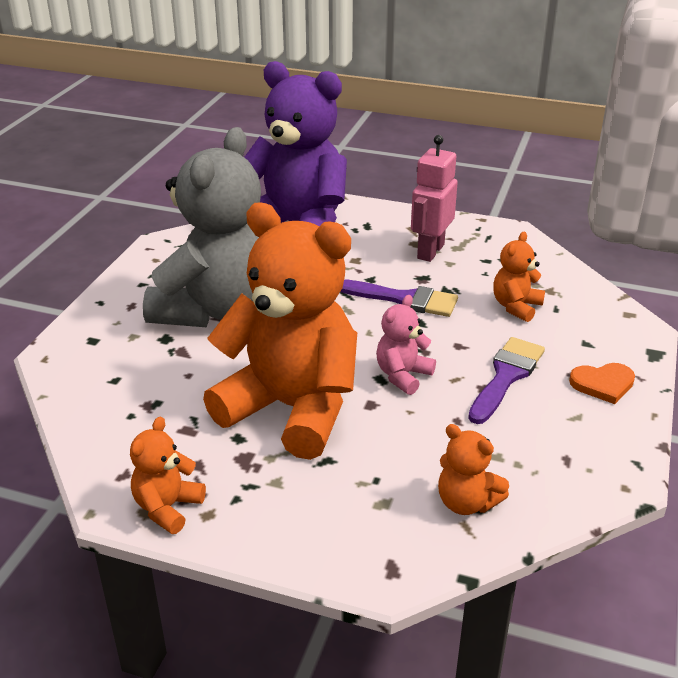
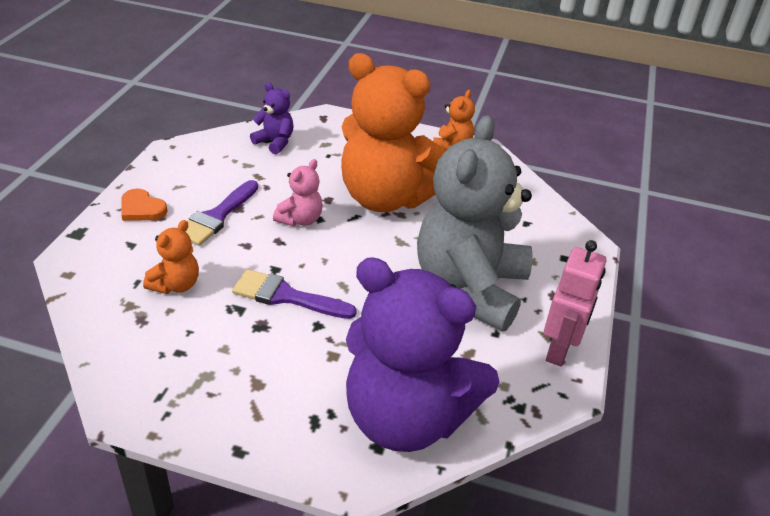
camera: 175 degrees right, 5 degrees up
pink robot [411,135,458,262] -> pink robot moved to [544,240,606,366]
orange teddy bear [438,424,509,515] -> purple teddy bear [250,82,294,154]
orange heart [569,363,635,404] -> orange heart turned 135 degrees counterclockwise [121,189,168,221]

